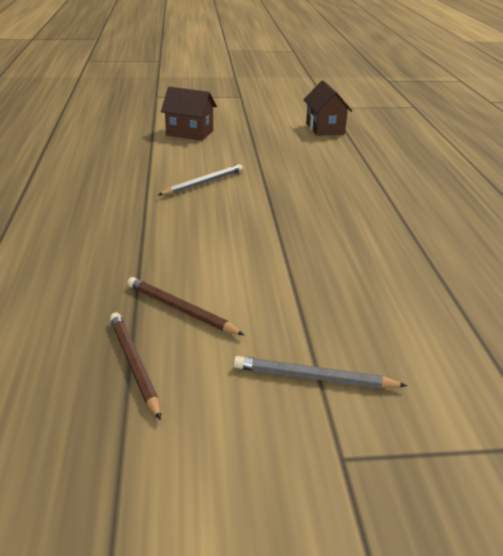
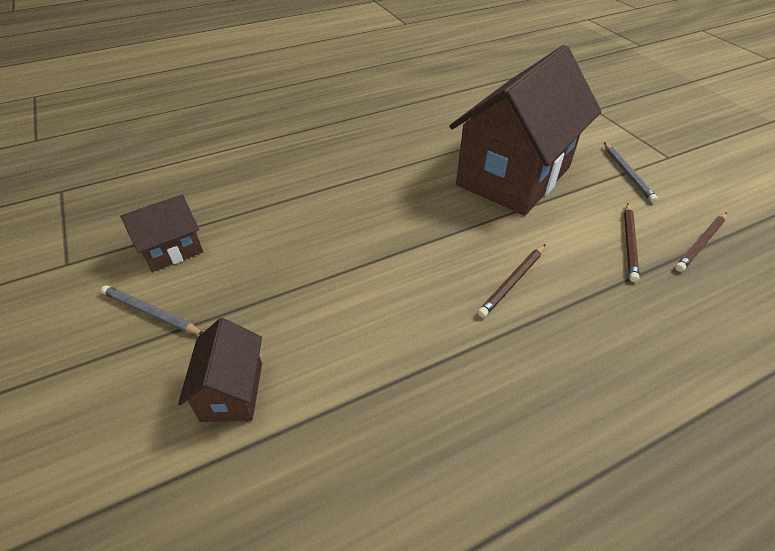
camera: 110 degrees left, 15 degrees up
grey pencil [158,164,243,196] -> grey pencil moved to [101,285,203,335]
none -> brown house [449,45,601,215]
none -> brown pencil [478,244,545,318]

